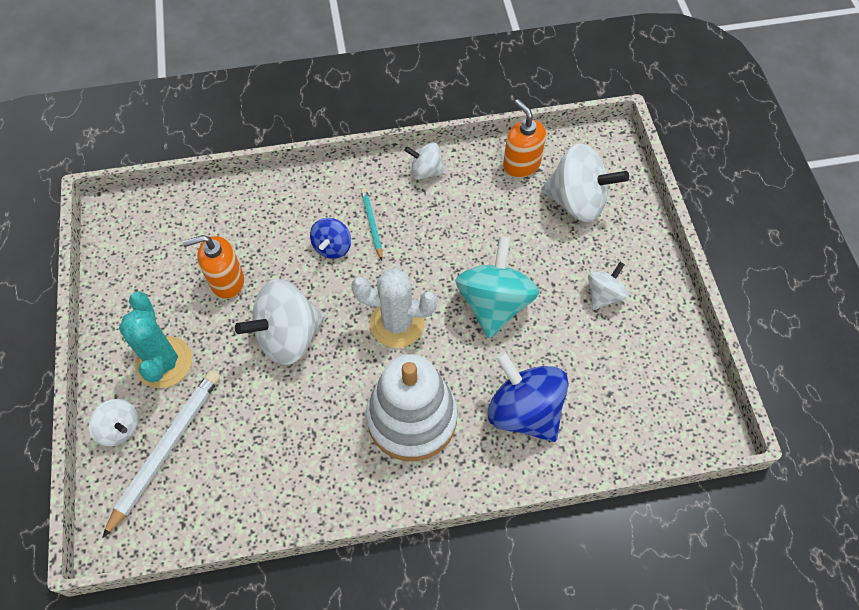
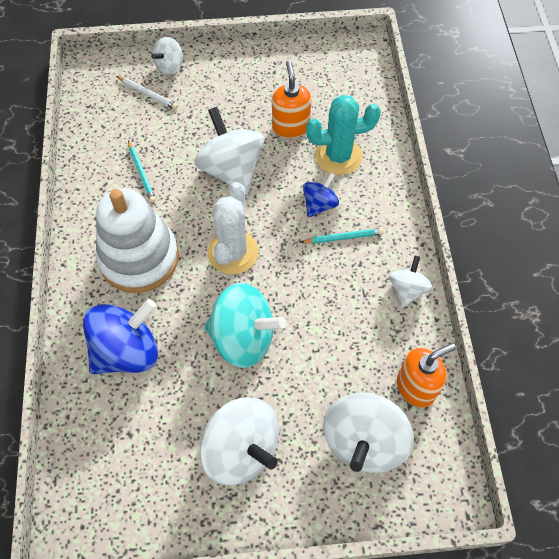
camera: 95 degrees right, 0 degrees up
white pencil [102,370,220,538] -> white pencil [116,76,178,109], size x0.53
turquoise cactus [119,291,192,388] -> turquoise cactus moved to [306,95,381,175]
blue spinning top [310,218,351,259] -> blue spinning top turned 105 degrees clockwise [303,172,339,217]
white spinning top [588,262,628,310] -> white spinning top [199,397,279,485], size x1.84
none -> turquoise pencil [128,140,156,203]

